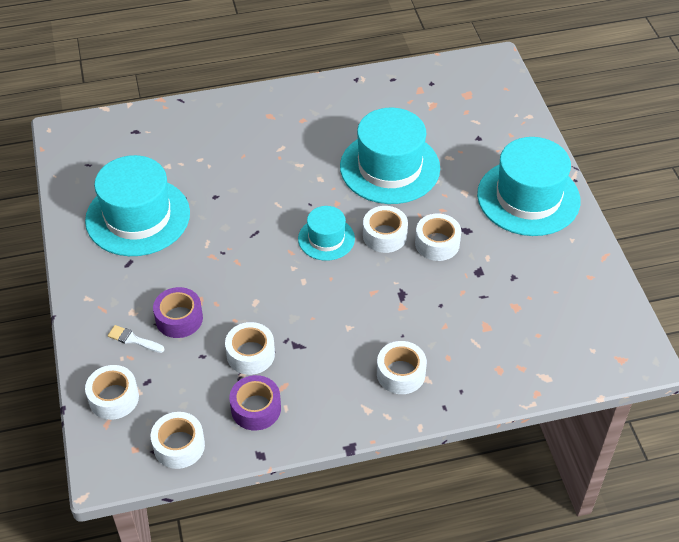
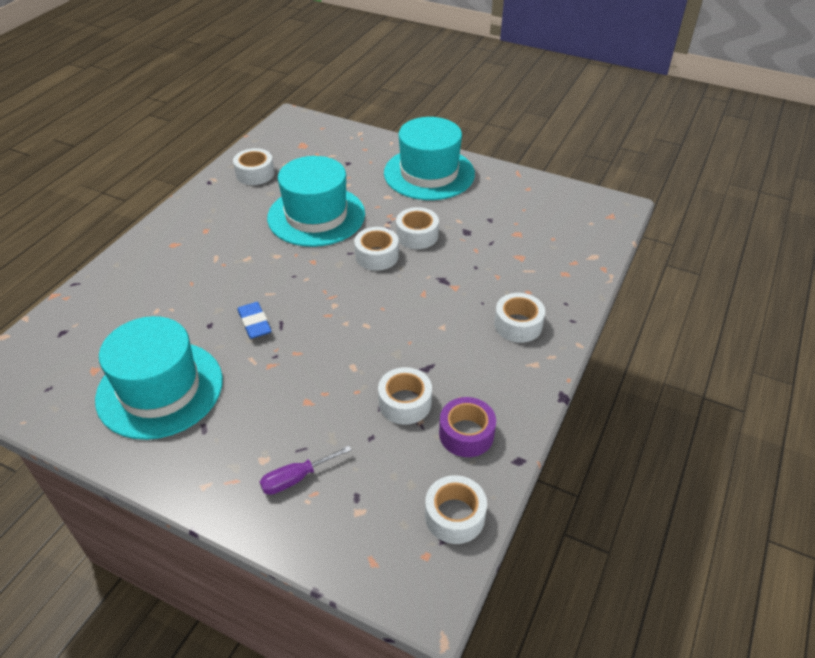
camera: 50 degrees left, 5 degrees down
white tape [85,365,139,420] -> white tape moved to [233,148,275,185]
white brush [108,325,164,353] -> purple screwdriver [260,446,352,495]
purple tape [153,287,203,338] -> none
turquoise hat [298,206,355,261] -> none
none -> blue eraser [237,302,271,339]

